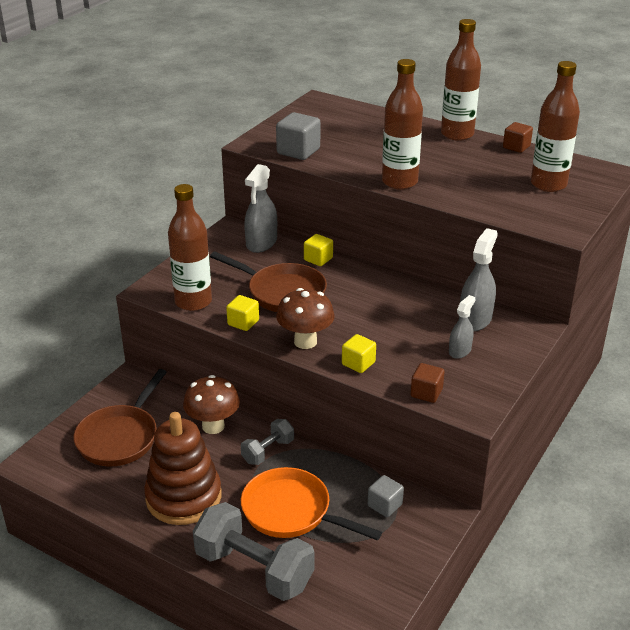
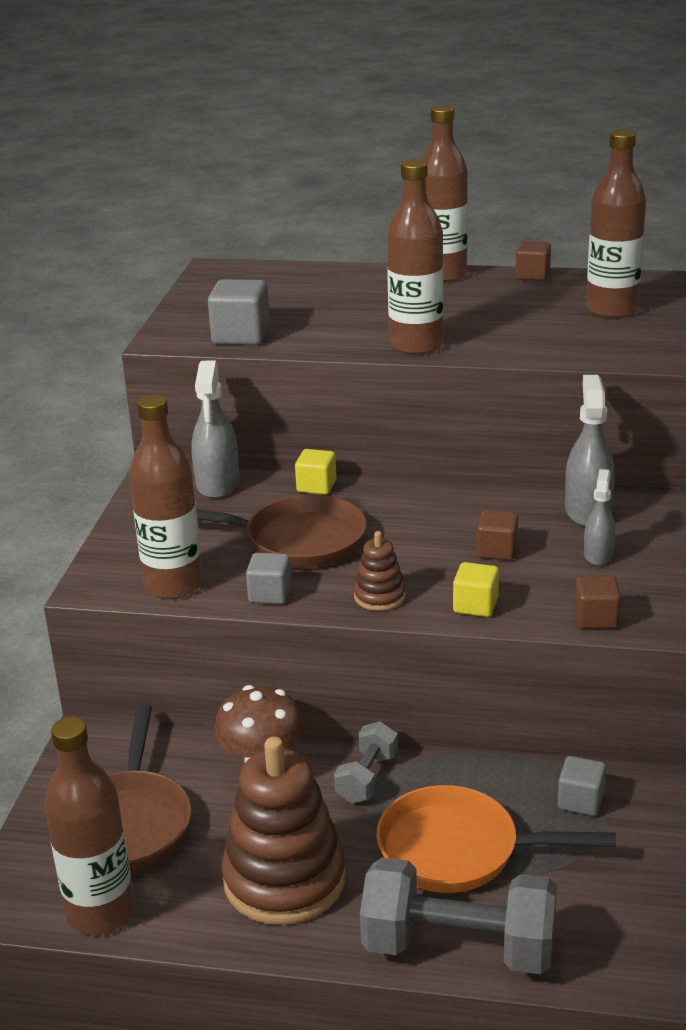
camera: 20 degrees left, 5 degrees down
yellow cube [226,295,259,331] -> grey cube [246,553,292,604]
brown mushroom [276,288,335,349] -> brown stacking toy [354,531,406,611]
none -> brown bottle [44,717,135,935]
none -> brown cube [477,510,518,560]

